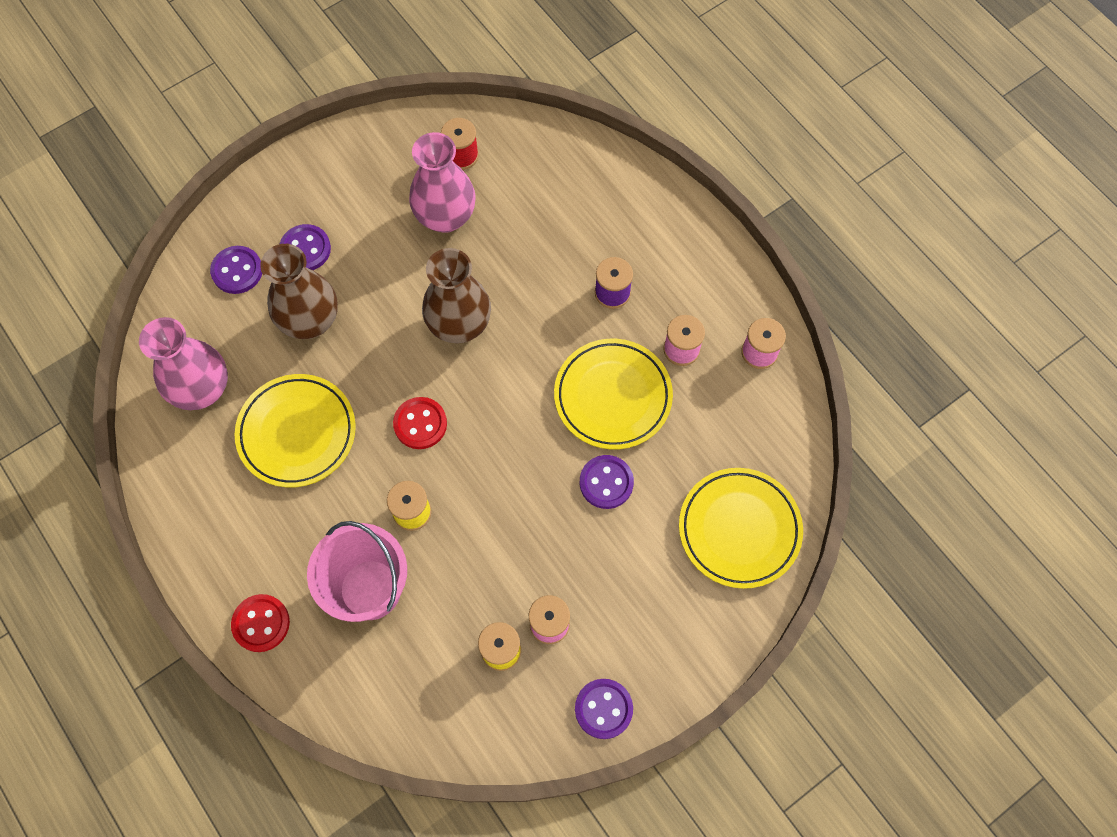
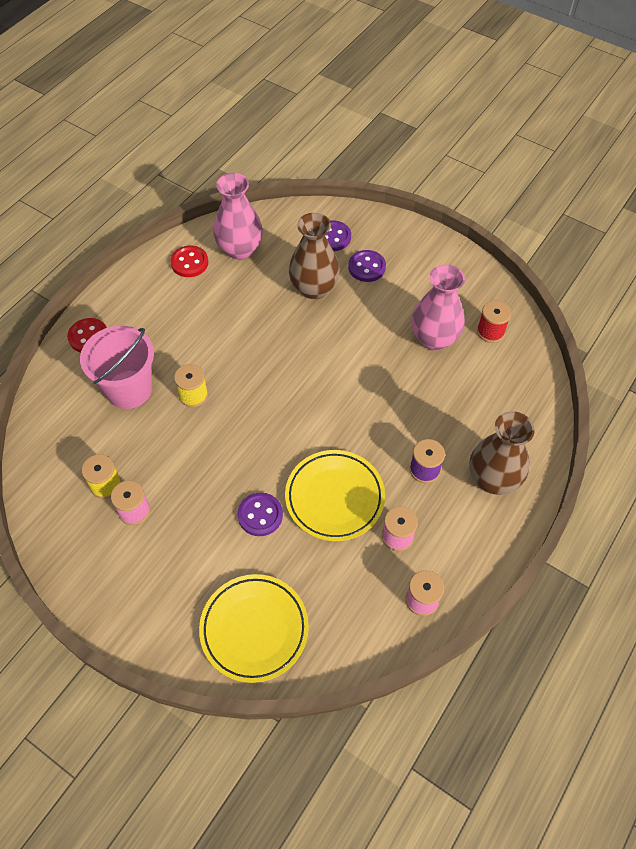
camera: 70 degrees right, 10 degrees down
yellow plate [235,374,356,488] -> none
red button [393,397,447,449] -> red button moved to [170,246,208,277]
brown vase [422,248,491,343] -> brown vase moved to [469,411,535,495]
purple button [575,679,633,739] -> none

